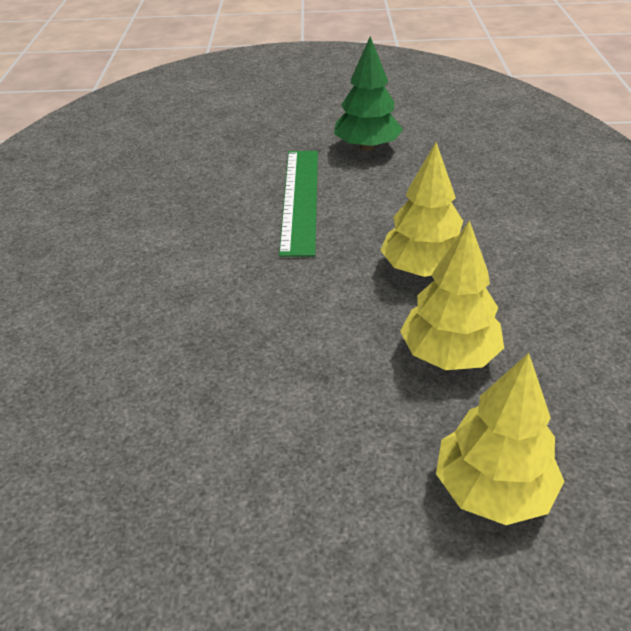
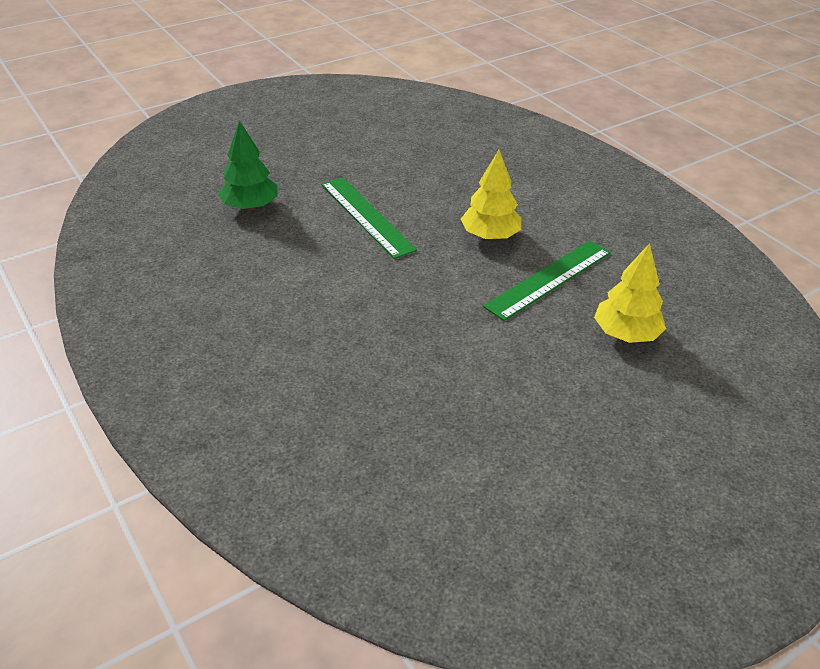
camera: 35 degrees left, 0 degrees up
green tree [334,36,403,151] -> green tree moved to [218,120,277,211]
yellow tree [400,220,504,370] -> green ruler [483,241,611,321]

